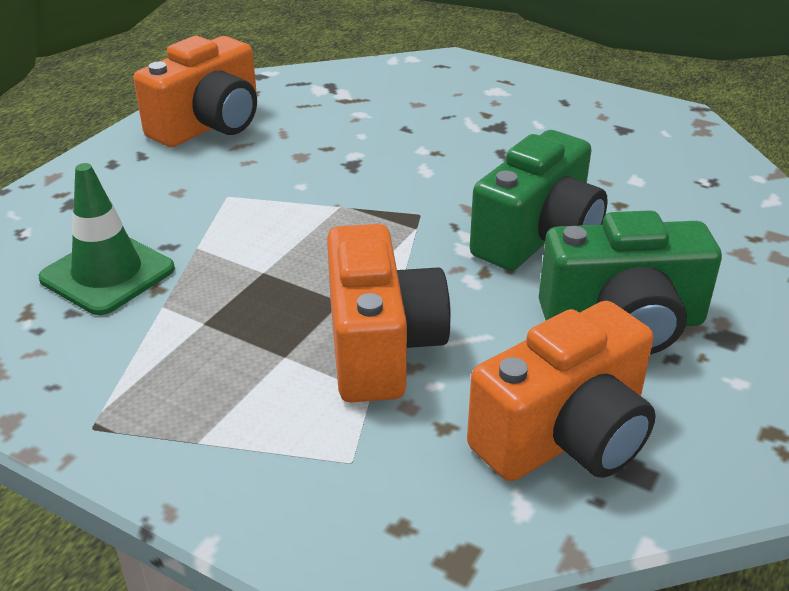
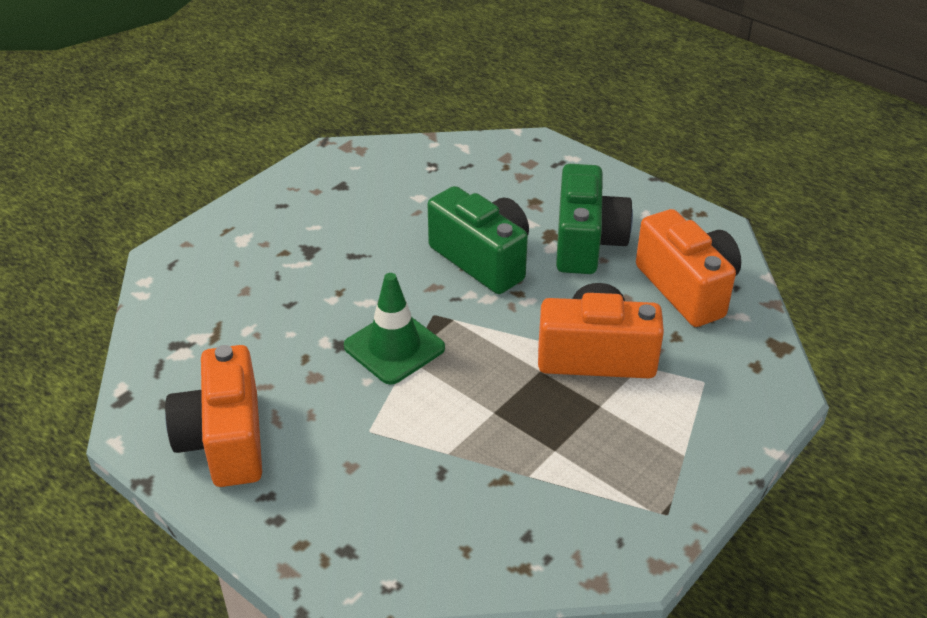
camera: 80 degrees left, 5 degrees up
green traffic cone [38,163,175,315] -> green traffic cone moved to [344,273,445,385]
orange camera [134,36,257,147] -> orange camera turned 150 degrees counterclockwise [165,345,262,487]

